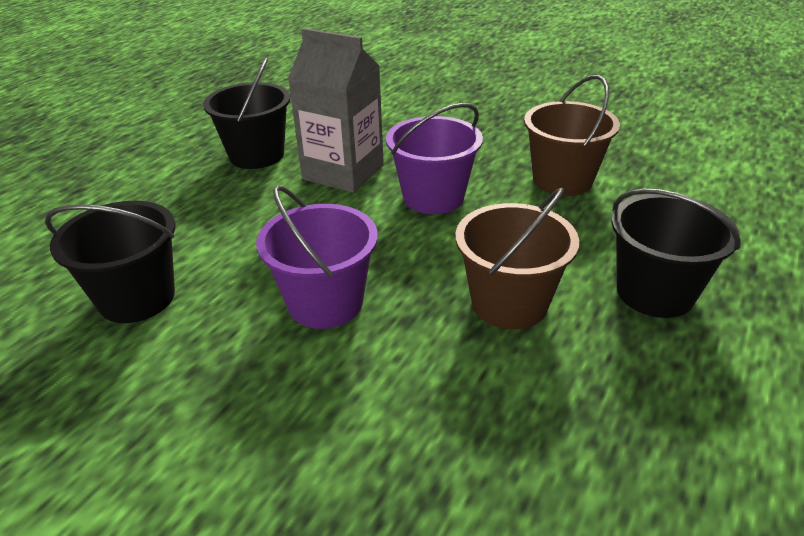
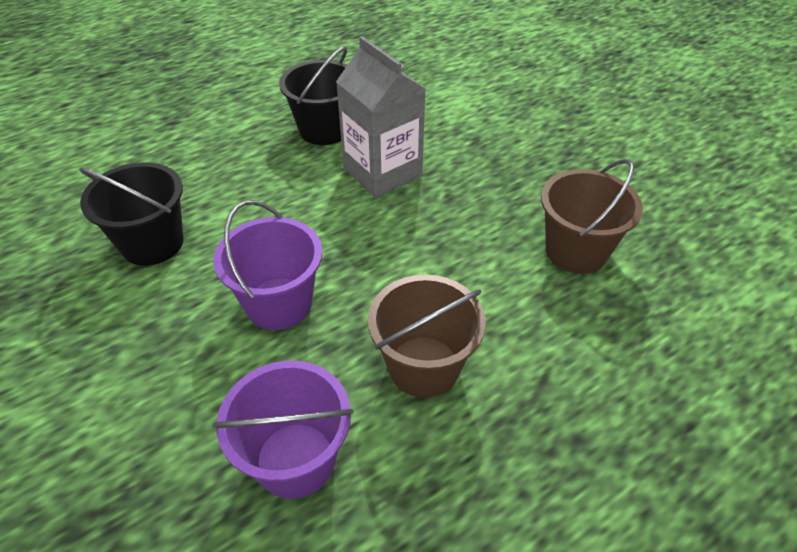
camera: 25 degrees right, 10 degrees up
purple bucket [386,103,483,214] -> purple bucket moved to [213,361,353,499]
black bucket [611,189,740,318] -> none

